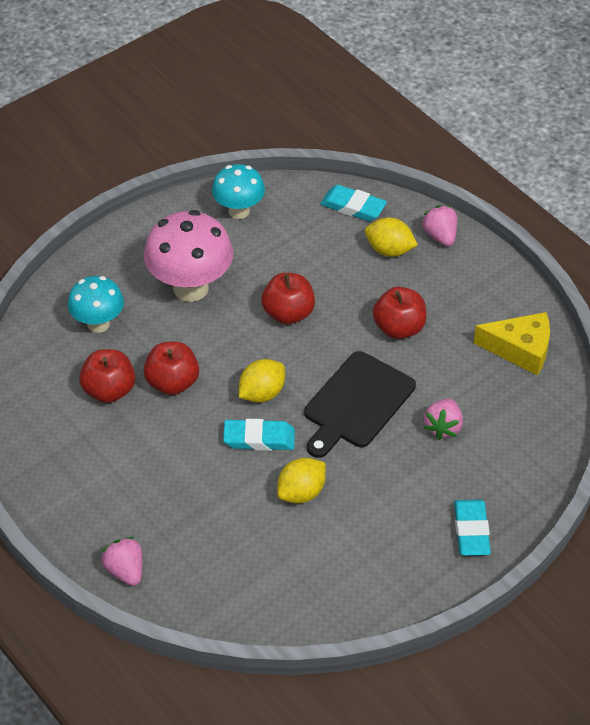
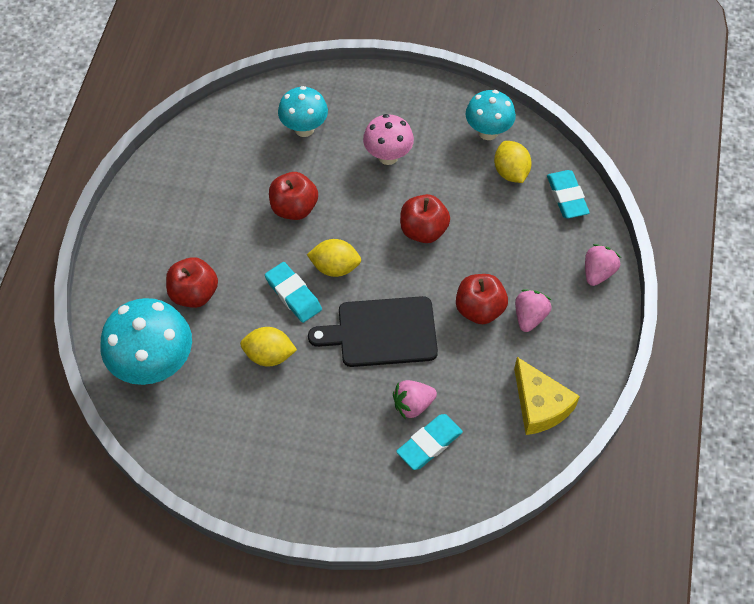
camera: 50 degrees right, 10 degrees up
red apple [79,349,135,403] -> red apple moved to [166,257,218,308]
pink strawberry [101,537,143,586] -> pink strawberry moved to [515,289,551,332]
pink mushroom [144,210,233,302] -> pink mushroom [363,114,414,165], size x0.62
yellow lemon [365,217,418,257] -> yellow lemon moved to [494,141,532,183]
turquoise eraser [454,500,491,556] -> turquoise eraser moved to [396,414,463,470]
none -> turquoise mushroom [100,298,192,385]

